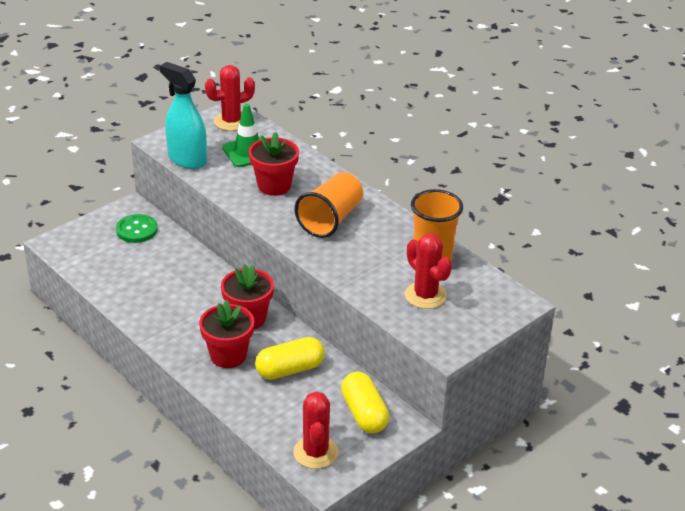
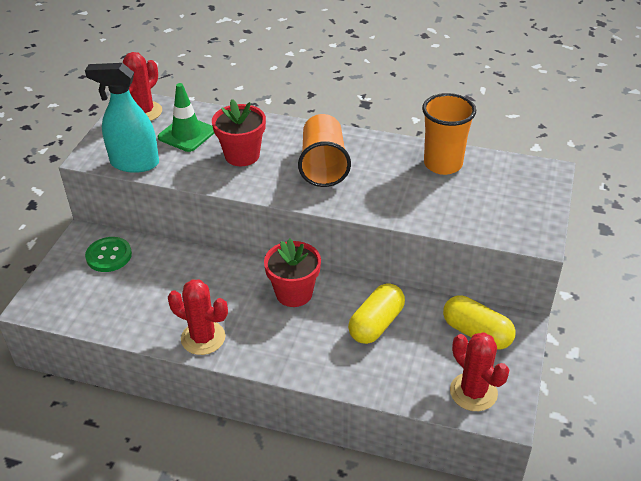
camera: 30 degrees left, 5 degrees up
red flower pot [199,300,254,368] -> none
red cactus [405,233,452,309] -> red cactus moved to [168,279,228,355]

